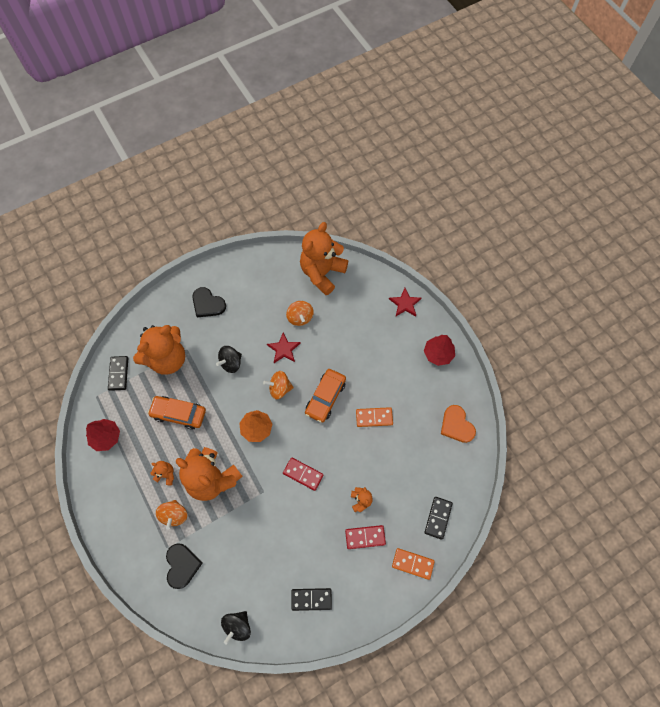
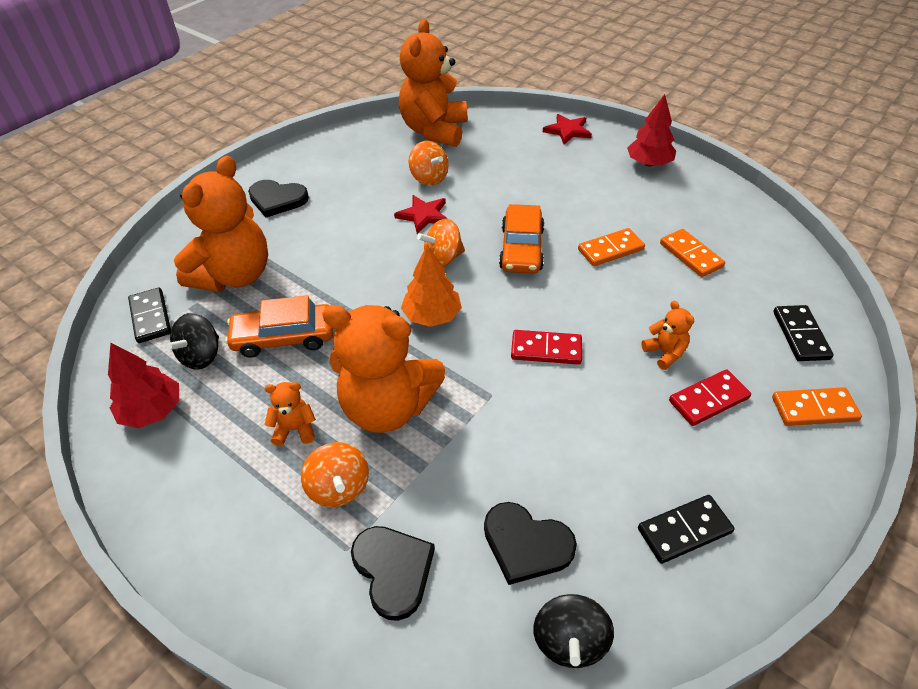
camera: 20 degrees left, 20 degrees down
black spinning top [216,346,242,373] -> black spinning top moved to [166,313,219,370]
orange heart [441,405,476,443] -> none
none -> black heart [484,502,577,585]
none -> orange domino [660,229,725,277]

